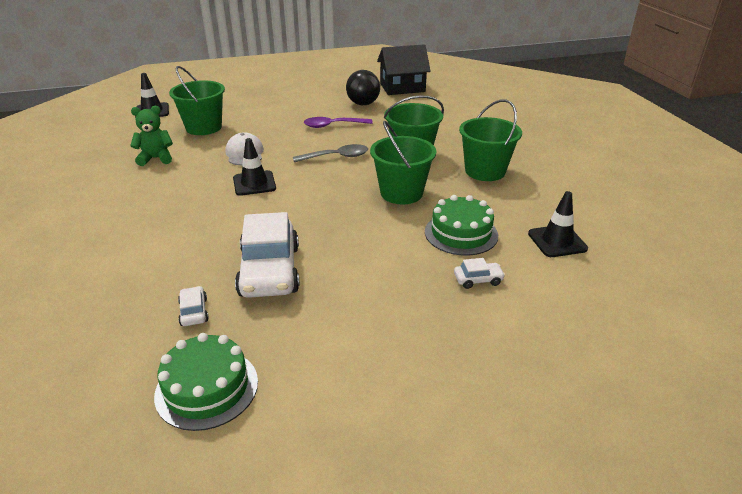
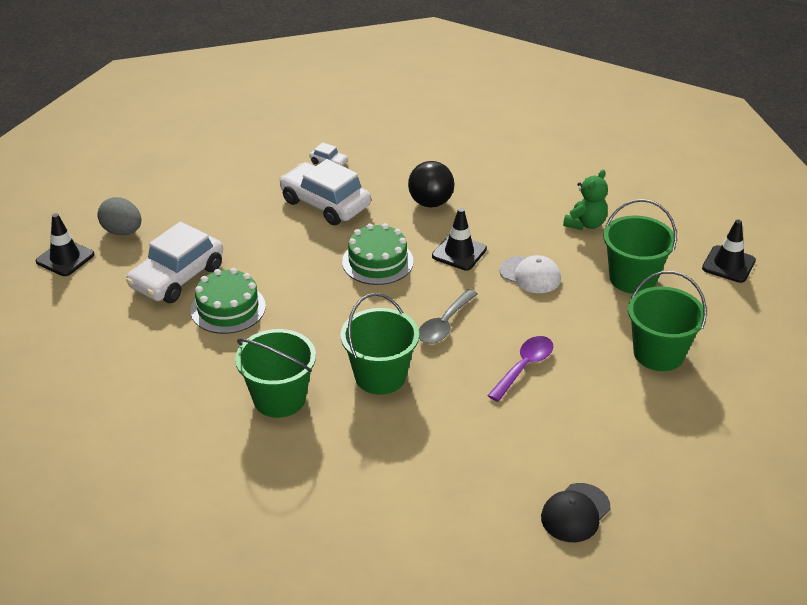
camera: 135 degrees right, 5 degrees up
green cake [154,333,258,431] -> green cake moved to [342,223,414,285]
black ball [346,70,380,105] -> black ball moved to [408,161,454,208]
green bucket [370,120,436,204] -> green bucket moved to [628,271,707,371]
black house [377,44,430,95] -> black cap [541,483,611,542]
white car [454,258,505,289] -> white car [126,221,223,303], size x2.34
black traffic cone [528,191,588,257] -> black traffic cone moved to [36,213,94,276]
none -> grey egg [98,197,141,235]

